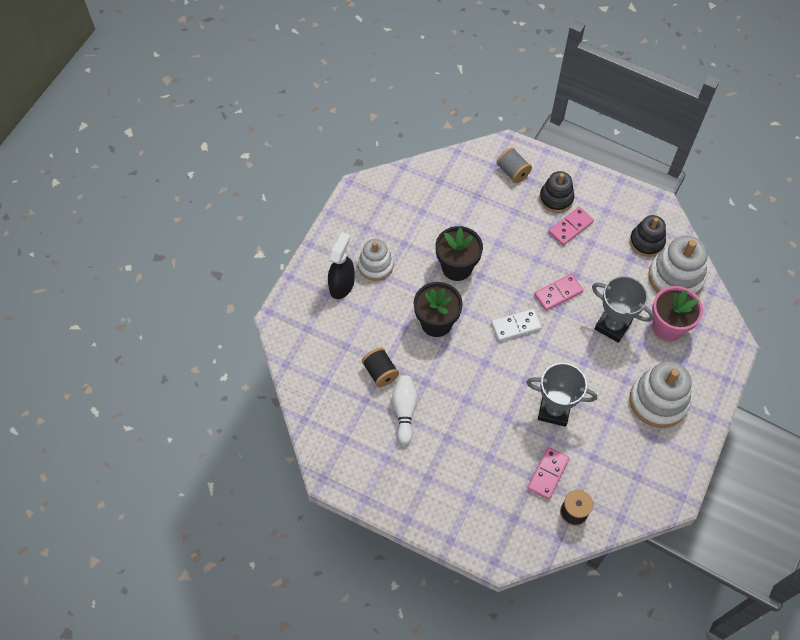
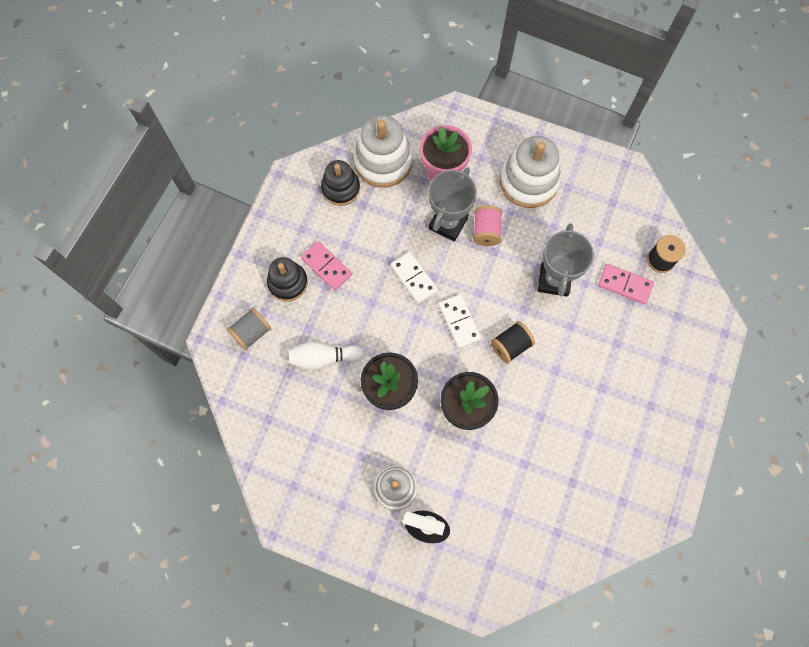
camera: 95 degrees left, 10 degrees up
black spool [362,348,399,387] -> black spool moved to [491,321,535,364]
white bowling pin [392,376,418,444] -> white bowling pin moved to [289,342,364,370]
pink domino [534,274,584,311] -> white domino [390,252,438,304]
none -> pink spool [473,205,503,246]

